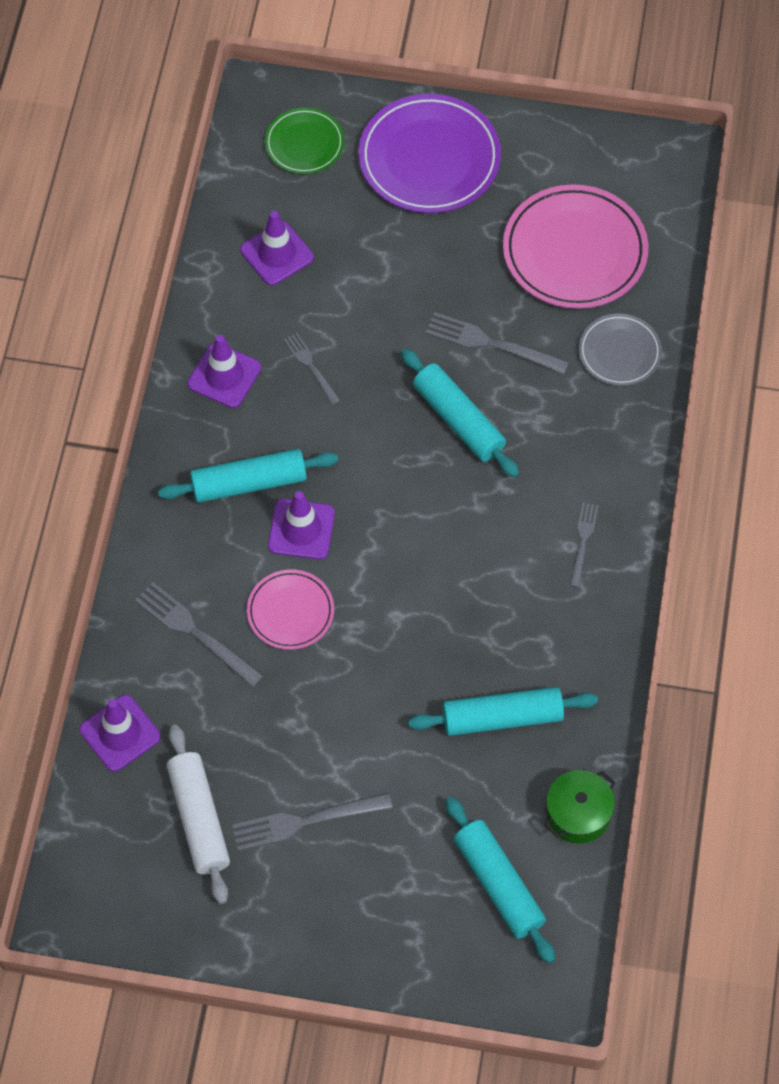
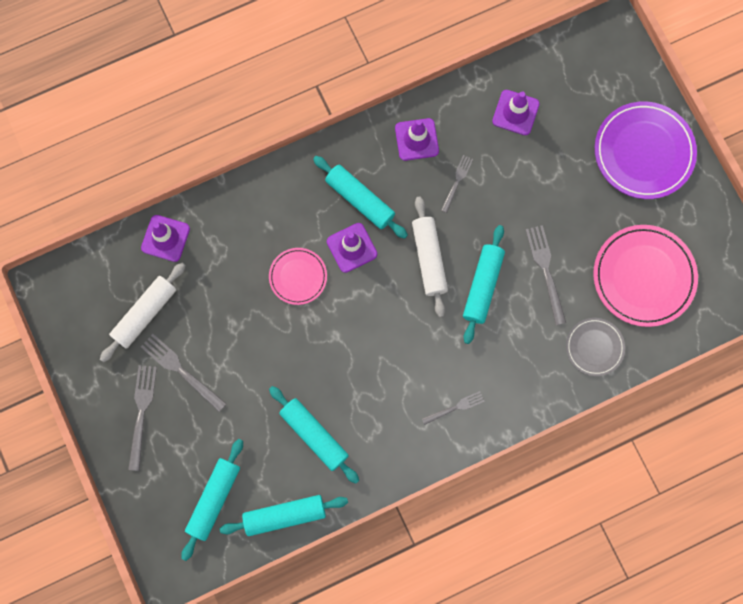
camera: 55 degrees right, 15 degrees up
grey fork [135,582,264,687] -> grey fork moved to [128,365,157,471]
green plate [265,108,344,174] -> none
green pot [544,770,615,844] -> turquoise rolling pin [220,495,348,536]
none -> white rolling pin [412,196,448,317]

